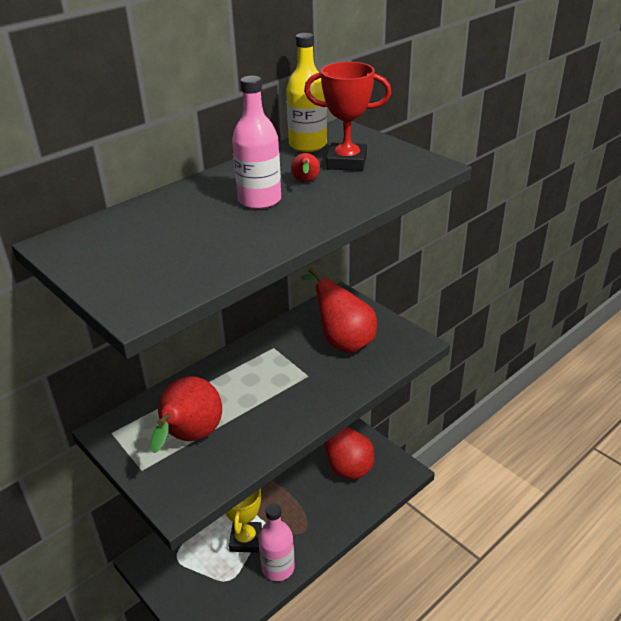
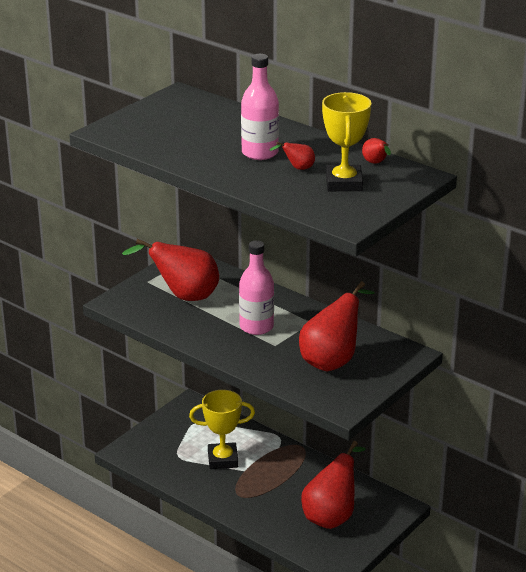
camera: 80 degrees right, 5 degrees down
pink bottle [258,503,295,581] -> pink bottle moved to [239,240,274,335]
yellow bottle [286,33,327,152] -> red pear [362,138,391,164]
red trophy [304,62,391,171] -> yellow trophy [322,92,371,191]

